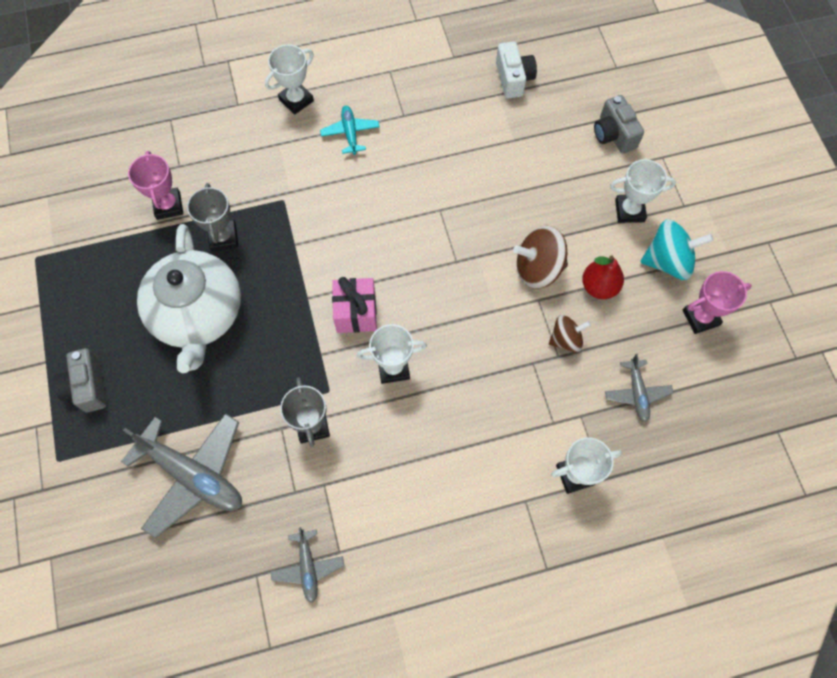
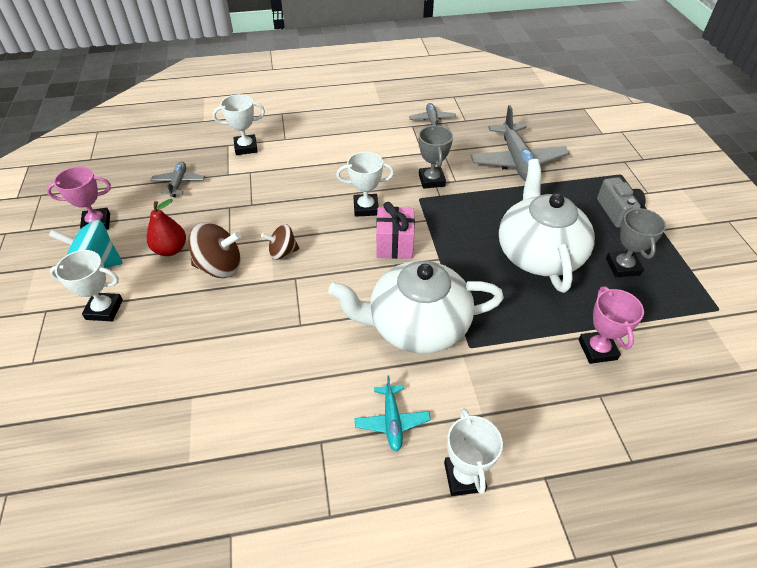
camera: 175 degrees left, 20 degrees down
grey plane [121,413,242,538] -> grey plane turned 135 degrees counterclockwise [470,105,570,181]
grey trophy [187,183,238,252] -> grey trophy moved to [606,207,666,277]
white trophy [265,44,314,115] -> white trophy turned 60 degrees counterclockwise [444,409,503,496]
white camera [496,41,537,99] -> none
brown spinning top [549,315,591,353] -> brown spinning top moved to [261,224,299,260]
grey camera [594,95,644,153] -> none
none -> white teapot [328,260,504,353]

